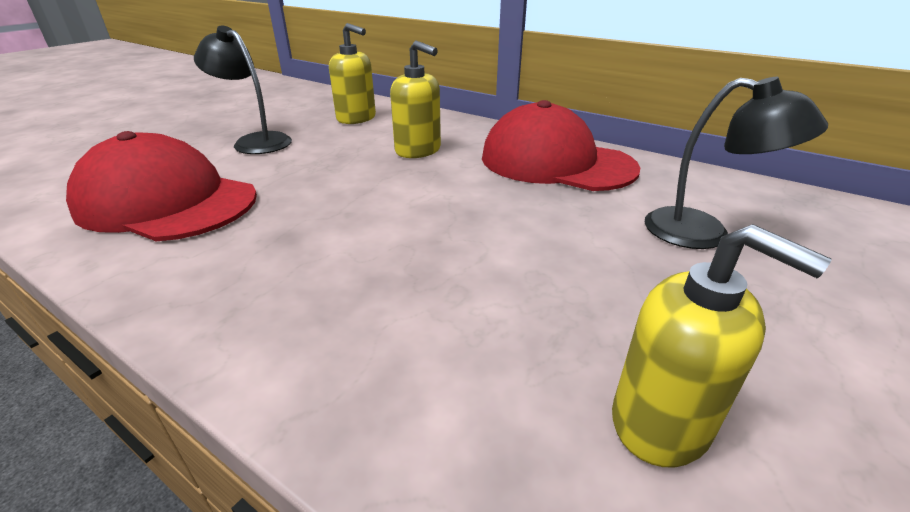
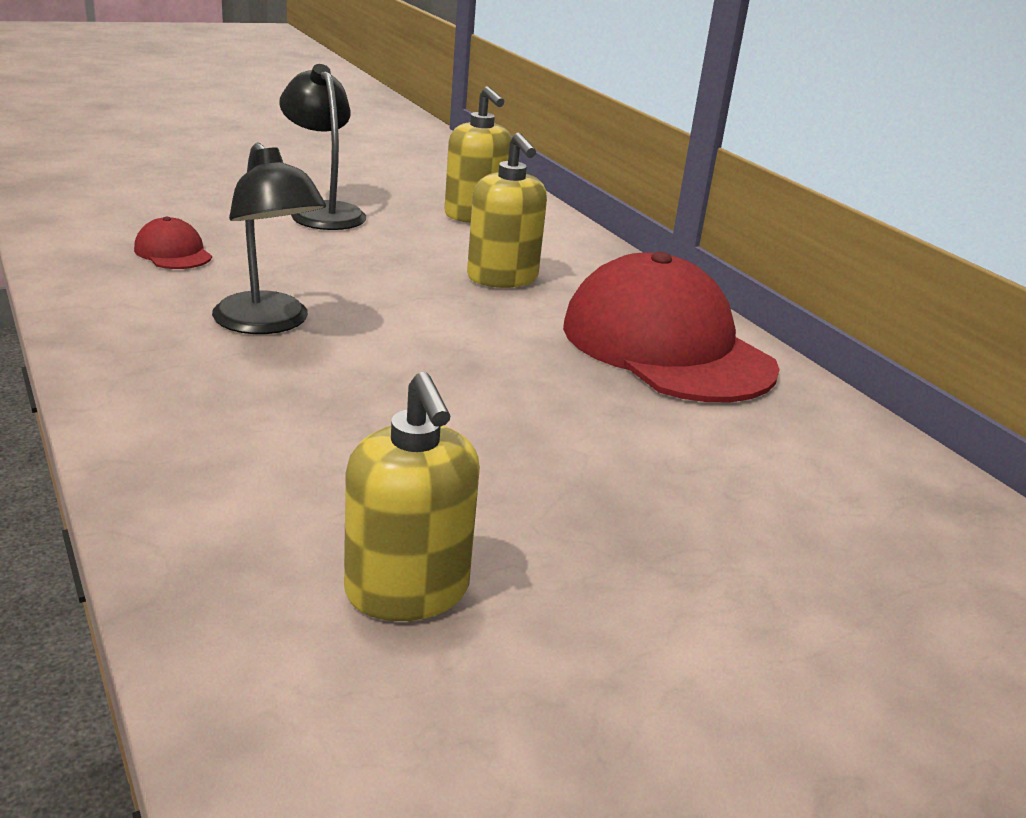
camera: 25 degrees right, 5 degrees down
red cap [66,131,257,241] -> red cap [134,217,212,269], size x0.42
black lamp [645,77,828,249] -> black lamp moved to [212,142,326,334]

